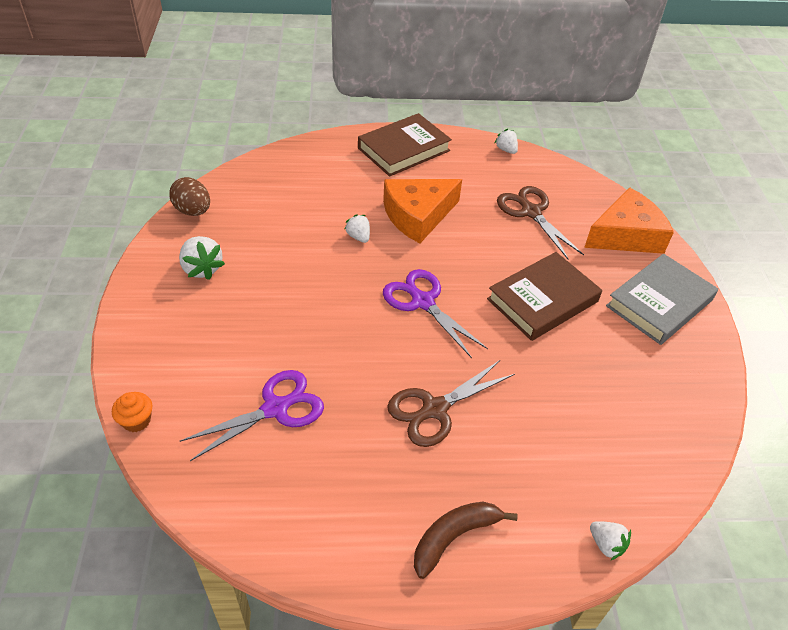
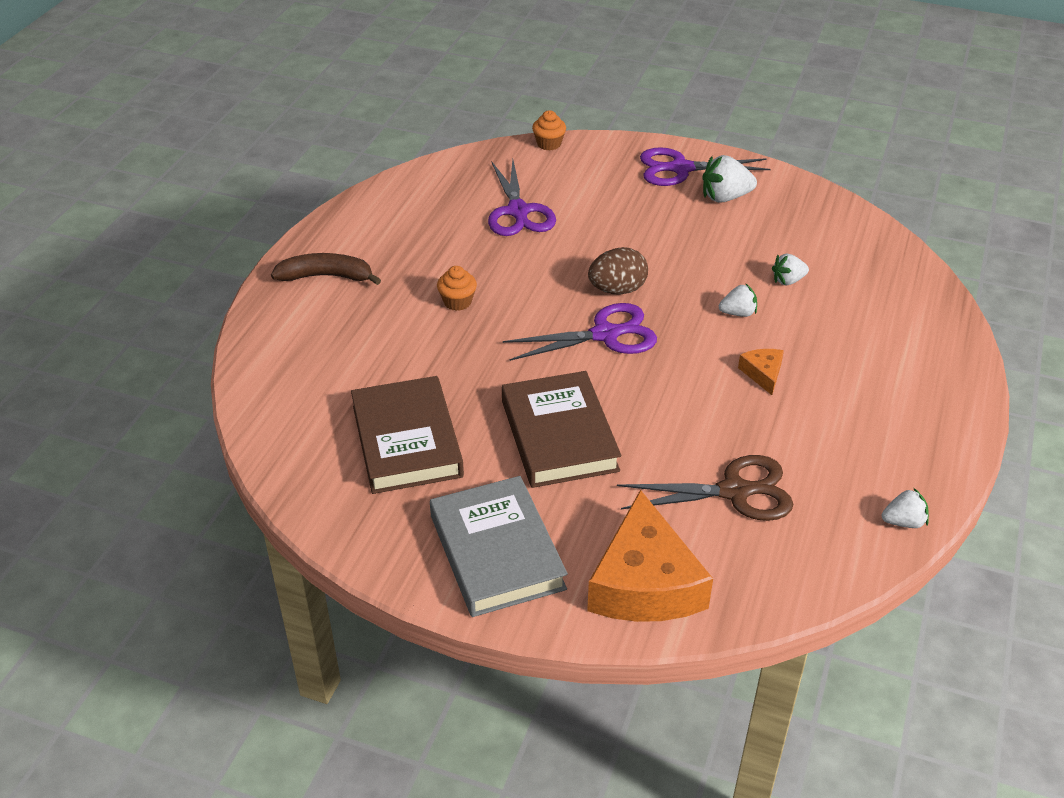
camera: 115 degrees right, 5 degrees down
brown egg [169,177,210,216] -> brown egg moved to [588,247,648,295]
brown book [358,113,452,177] -> brown book moved to [351,376,464,494]
orange cheese [383,179,462,243] -> orange cheese [738,349,784,395], size x0.45
brown scissors [387,360,515,447] -> orange cupcake [437,266,477,311]
brown banana [414,502,518,579] -> brown banana turned 75 degrees counterclockwise [271,253,381,285]
white strawberry [590,521,631,560] -> white strawberry moved to [772,254,809,285]
none -> purple scissors [640,147,771,186]

